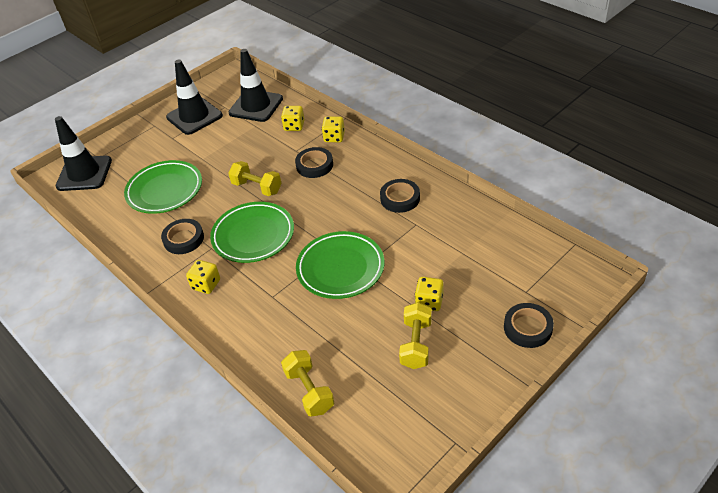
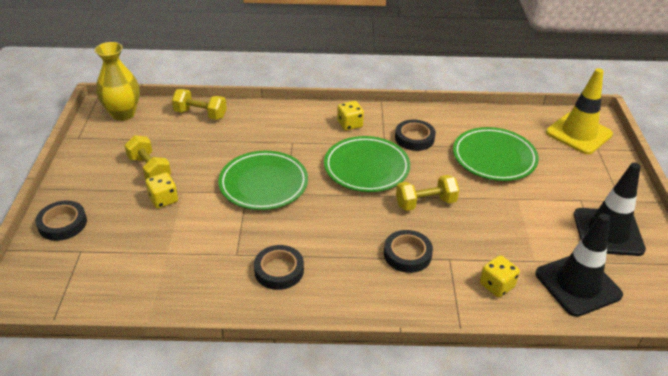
camera: 130 degrees right, 5 degrees down
black traffic cone [55,116,112,191] -> yellow traffic cone [546,68,613,154]
yellow dice [322,116,345,142] -> none
none -> yellow vase [95,42,140,121]

